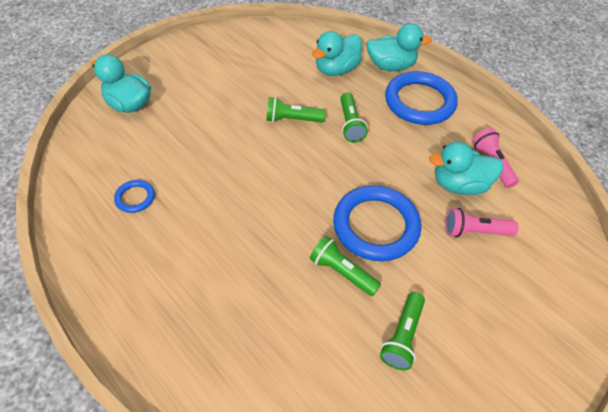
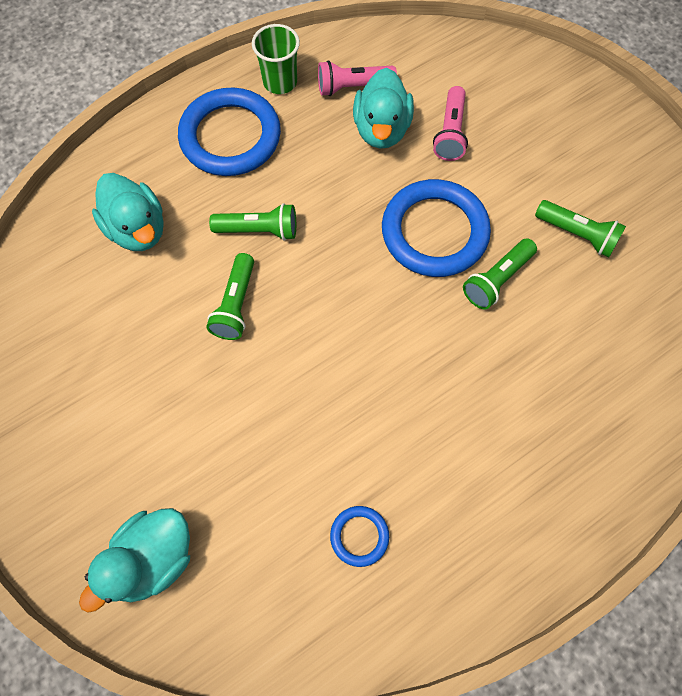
camera: 80 degrees left, 15 degrees up
turquoise duck [366,23,432,71] -> none
none -> green cup [252,24,300,94]

